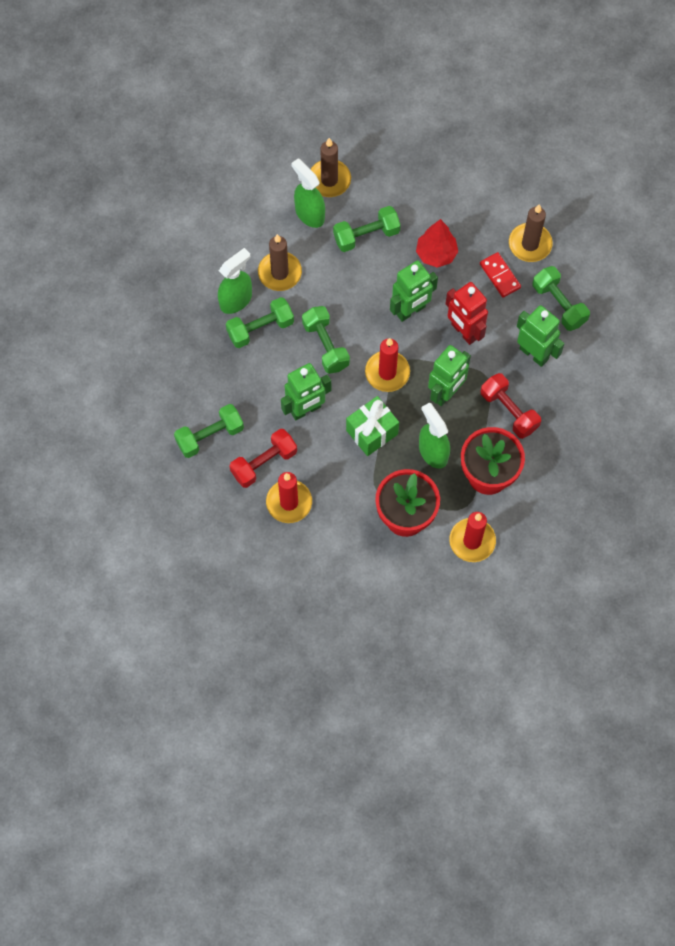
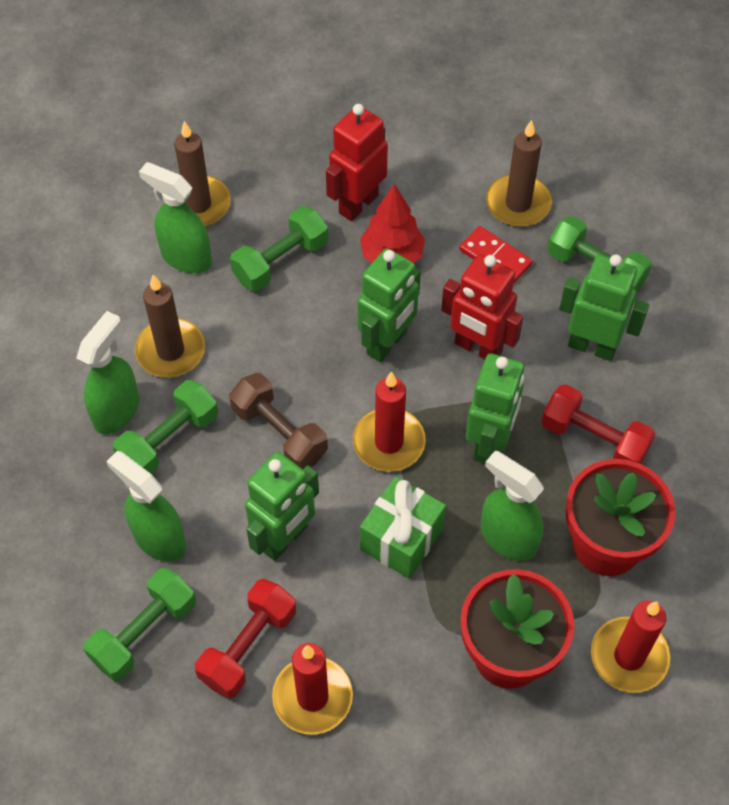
camera: 20 degrees left, 10 degrees down
green dumbbell [302,306,350,374] -> brown dumbbell [229,373,328,469]
none -> green spray bottle [106,451,186,562]
none -> red robot [326,104,388,221]

